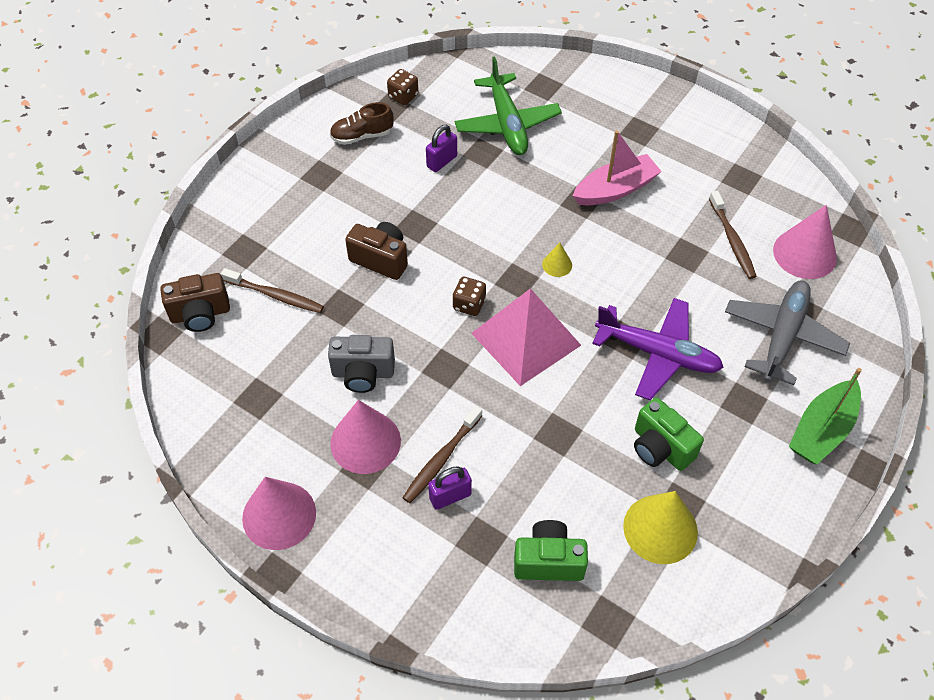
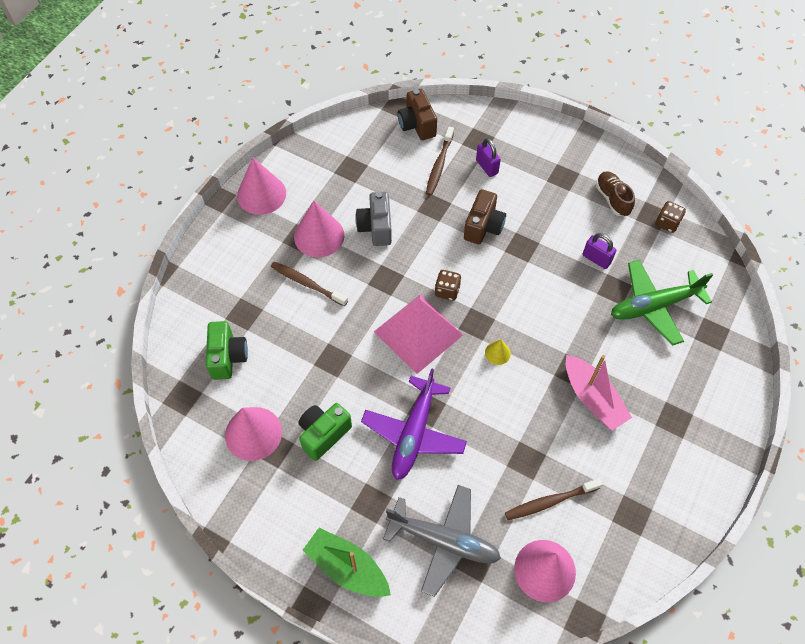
camera: 85 degrees right, 5 degrees up
purple padlock [428,466,472,510] -> purple padlock moved to [476,138,501,177]
yellow cone [623,491,698,564] -> pink cone [225,407,282,461]

